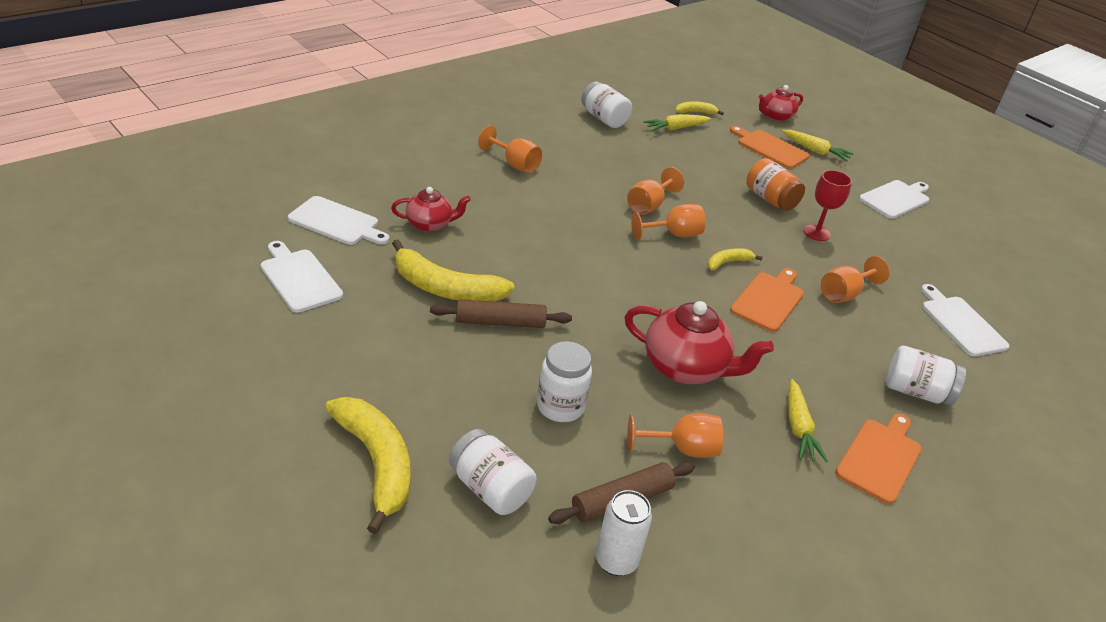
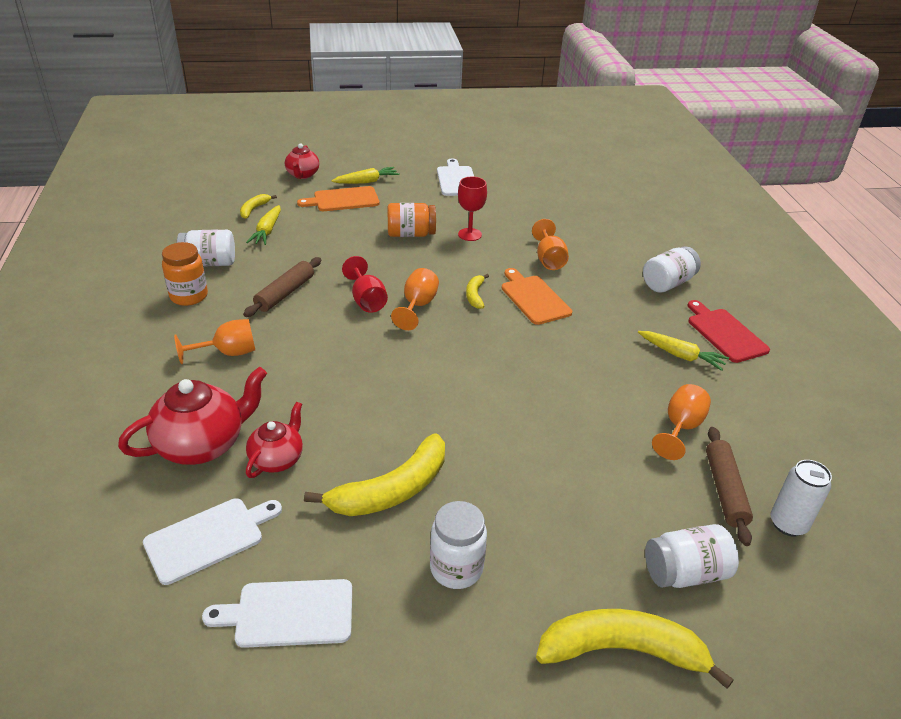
camera: 55 degrees left, 0 degrees up
brown rolling pin [430,299,572,328] -> brown rolling pin moved to [243,257,321,317]
white jar [537,341,592,422] -> white jar moved to [430,501,487,589]
red teapot [625,301,774,384] -> red teapot moved to [118,367,267,465]
orange goblet [627,167,684,215] -> red goblet [342,256,388,313]
orange cutting board [835,413,922,504] -> red cutting board [688,300,770,363]
white cutting board [921,284,1009,356] -> none
none -> orange jar [162,242,208,306]

